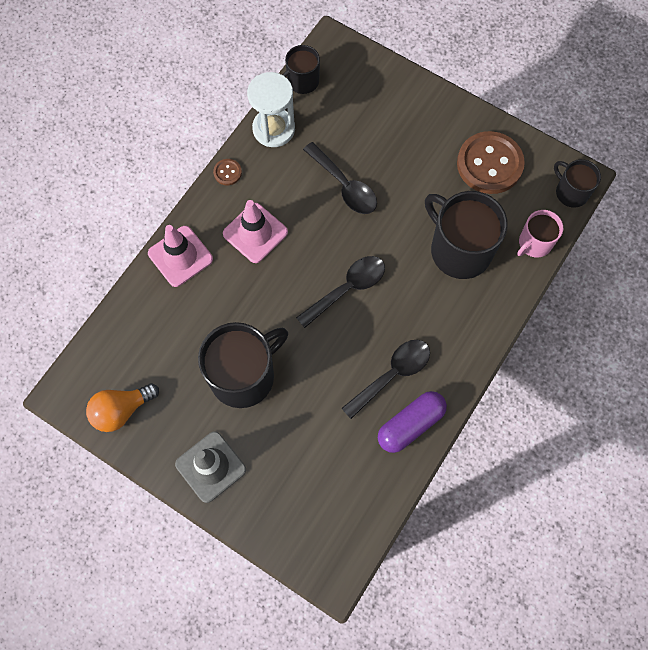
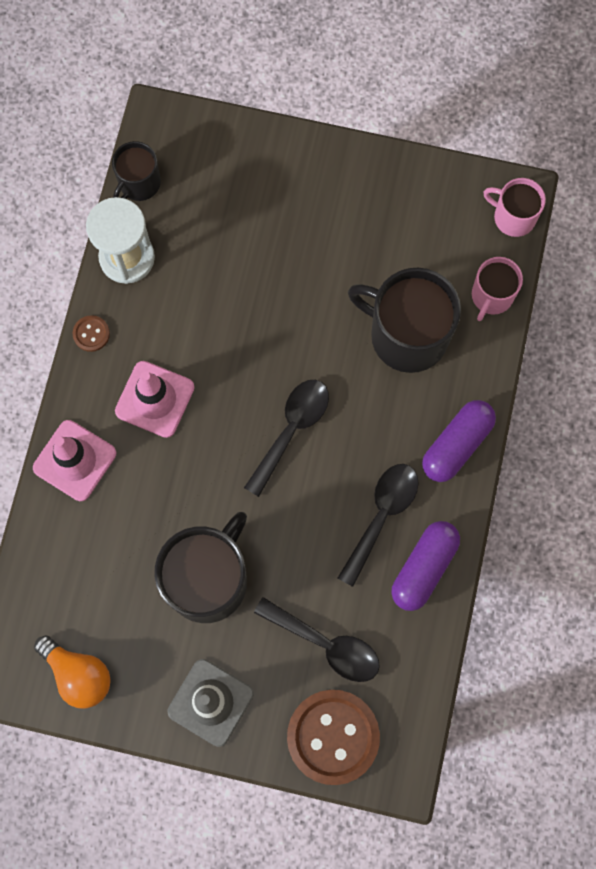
camera: 20 degrees left, 5 degrees up
orange light bulb [86,383,159,432] -> orange light bulb turned 90 degrees counterclockwise [34,635,111,709]
black spoon [303,142,377,214] -> black spoon moved to [254,597,380,682]
brown button [457,131,525,194] -> brown button moved to [287,690,380,785]
black mug [554,159,601,208] -> pink mug [484,178,546,237]
none -> purple capsule [422,400,496,482]

